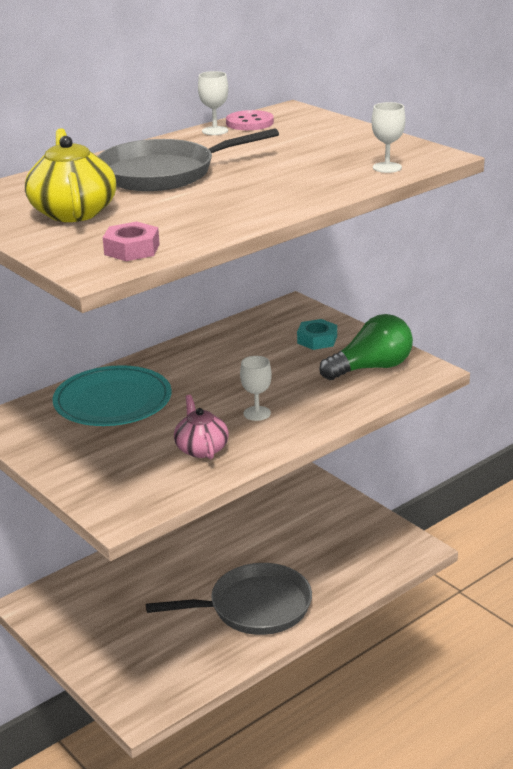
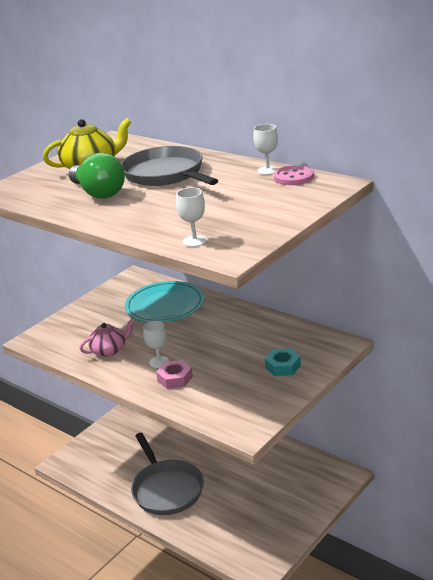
camera: 80 degrees right, 0 degrees up
pink nut [103,222,160,261] -> pink nut moved to [156,360,193,389]
green light bulb [319,314,413,380] -> green light bulb moved to [69,153,125,199]

